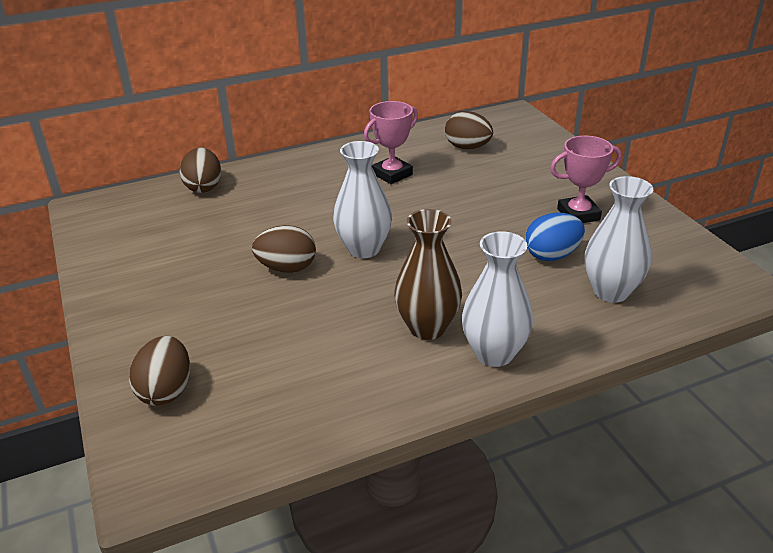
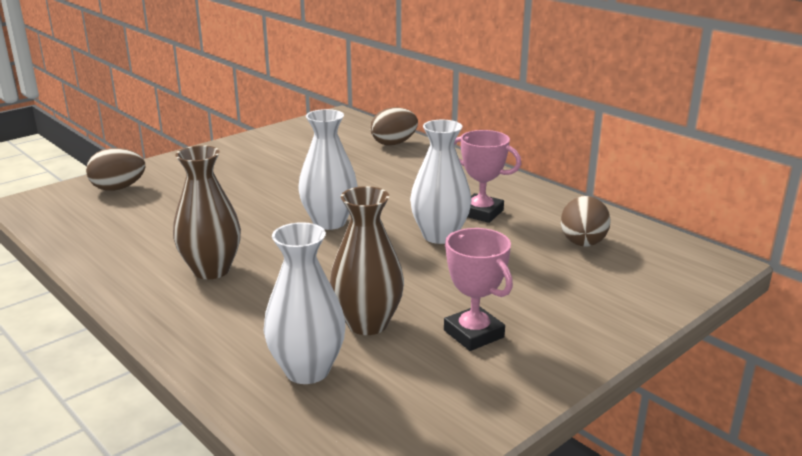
camera: 70 degrees right, 10 degrees down
brown egg [252,225,316,273] -> none
white vase [462,231,533,367] -> white vase moved to [410,120,472,244]
blue egg [525,212,585,261] -> brown vase [330,186,404,335]

